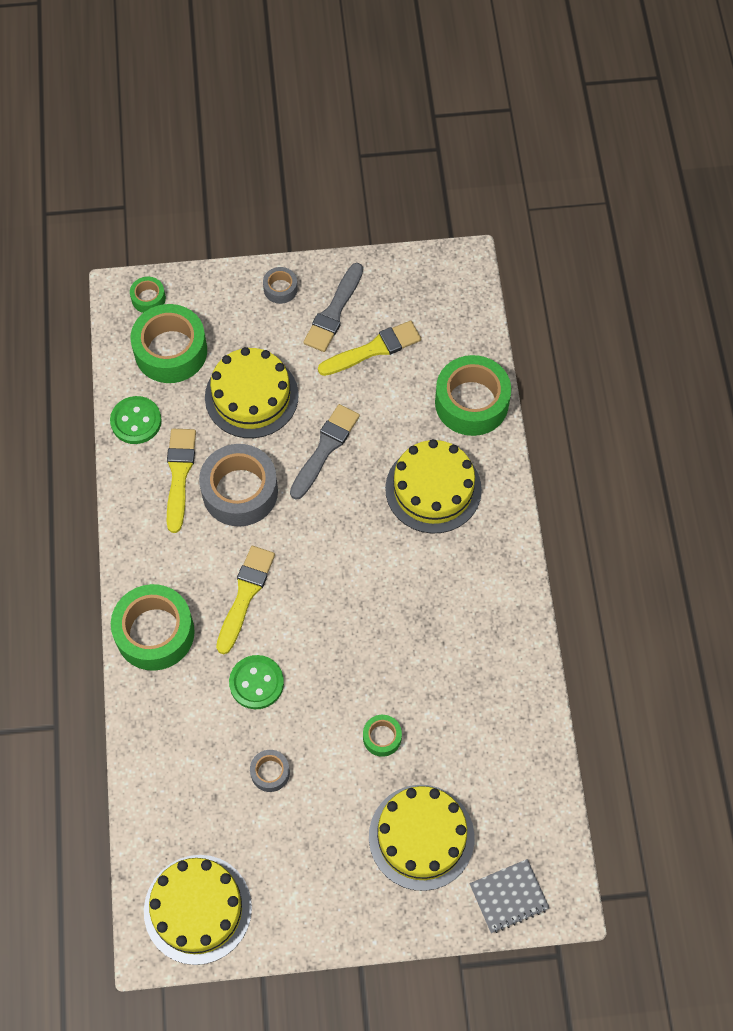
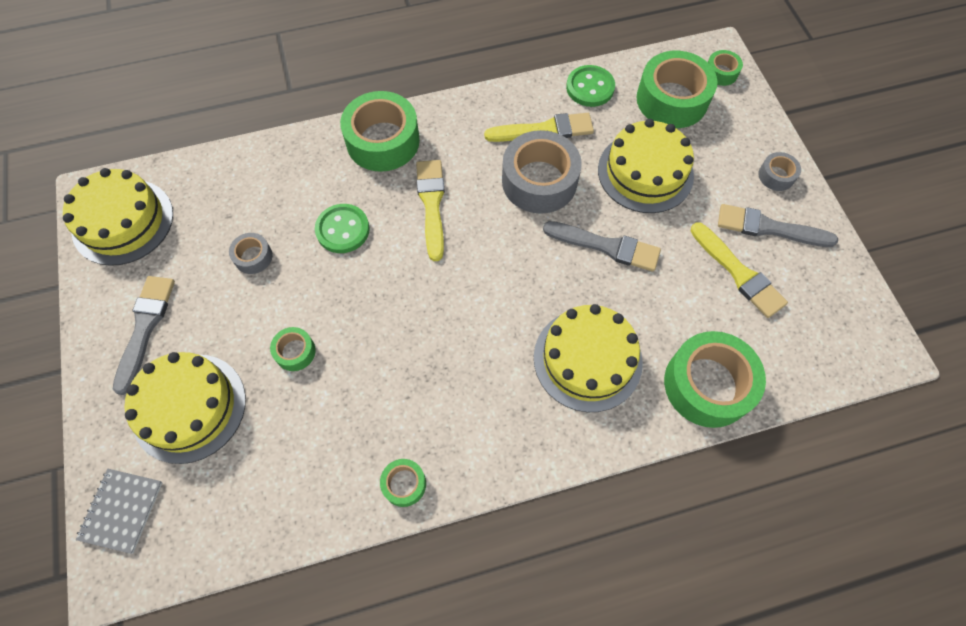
camera: 80 degrees right, 0 degrees up
yellow brush [216,546,275,654] -> yellow brush turned 105 degrees counterclockwise [416,160,445,261]
grey notebook [470,859,549,933] -> grey notebook turned 45 degrees clockwise [76,469,163,554]
none -> grey brush [113,276,175,395]
none -> green tape [380,459,426,507]

